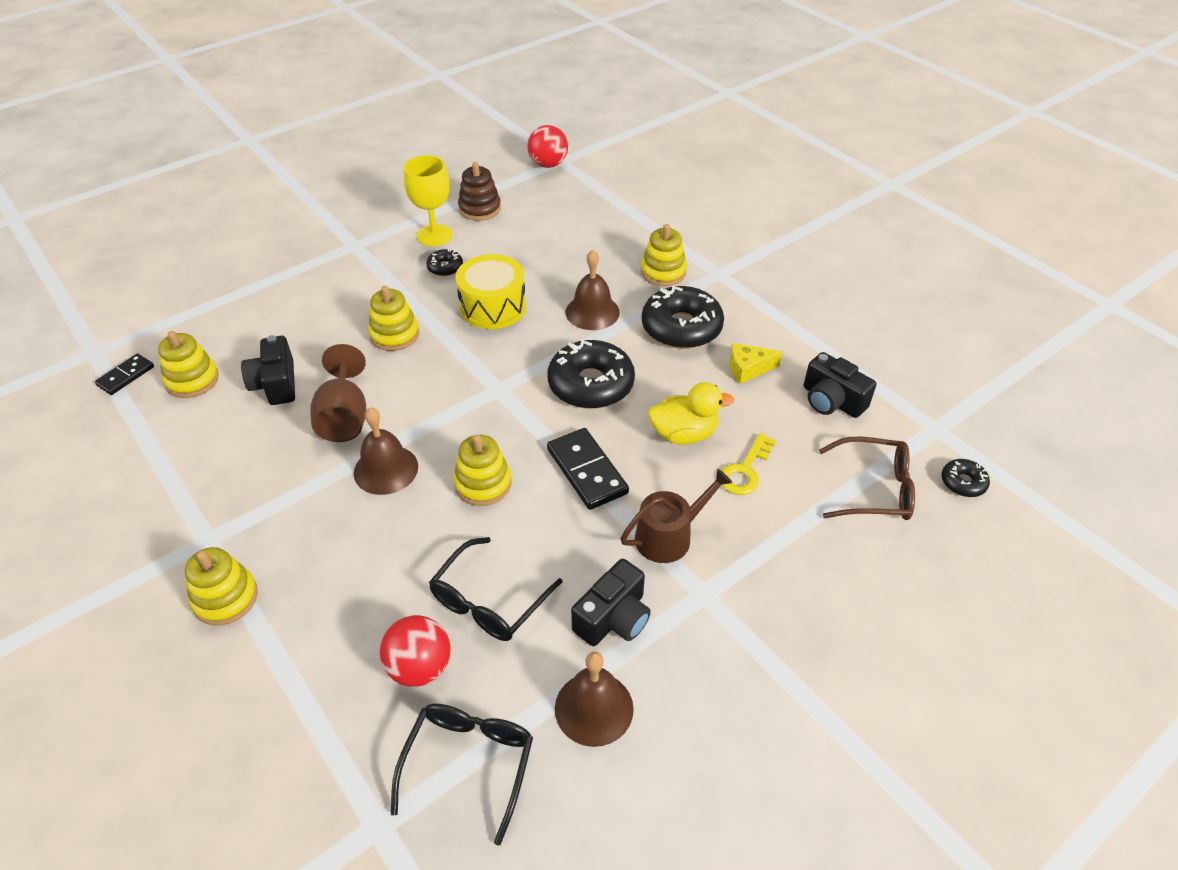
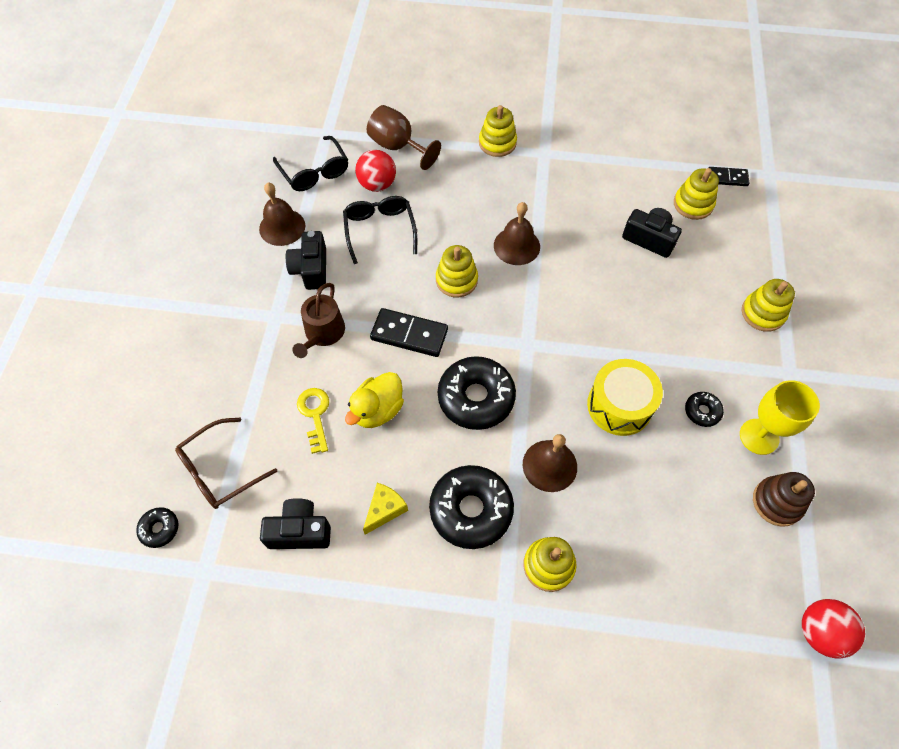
camera: 135 degrees right, 15 degrees up
black domino [95,353,154,395] -> black domino turned 75 degrees counterclockwise [709,167,749,186]
brown goblet [310,344,366,442] -> brown goblet moved to [367,105,441,170]
yellow stacking toy [368,286,419,351] -> yellow stacking toy moved to [742,279,795,332]

